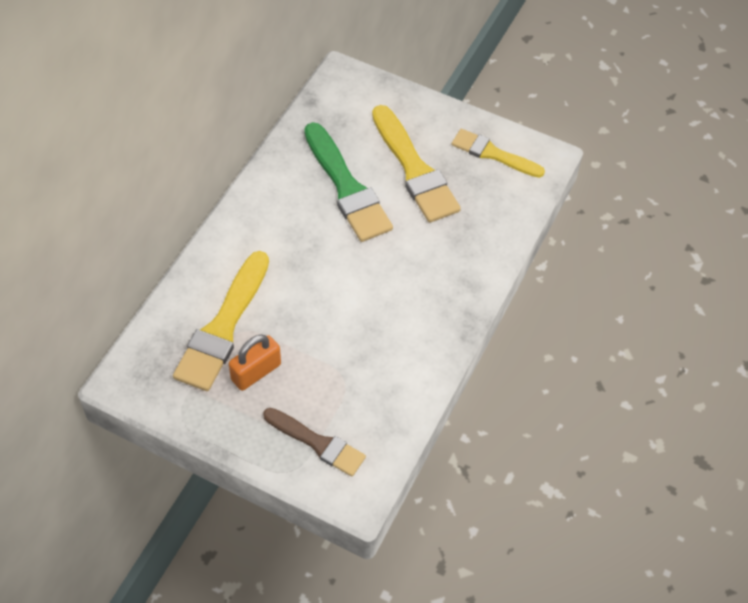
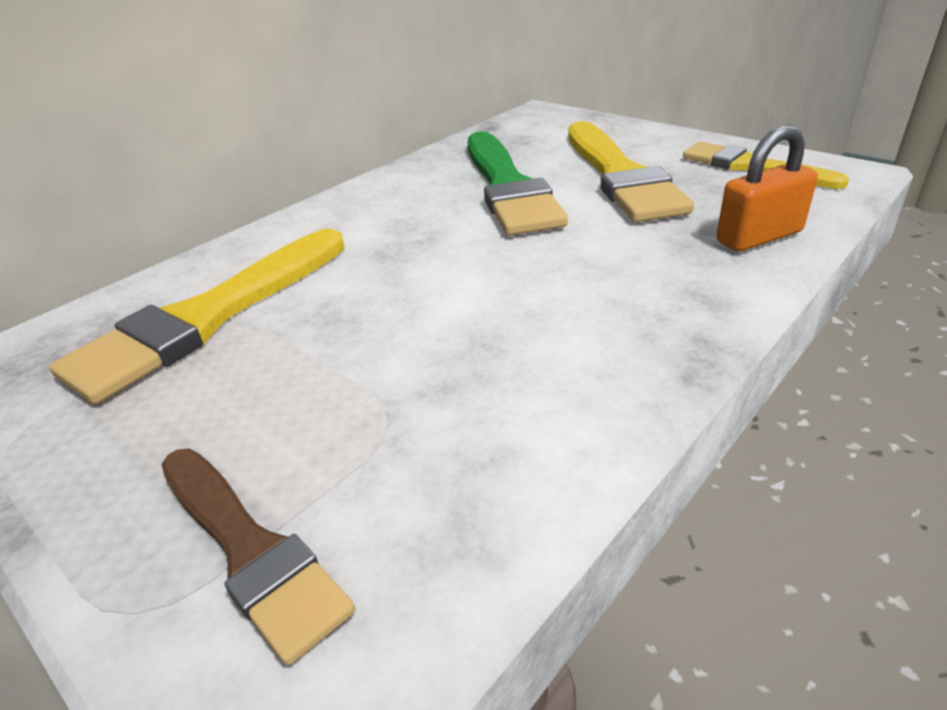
camera: 20 degrees right, 20 degrees down
orange padlock [229,334,281,391] -> orange padlock moved to [716,125,818,251]

